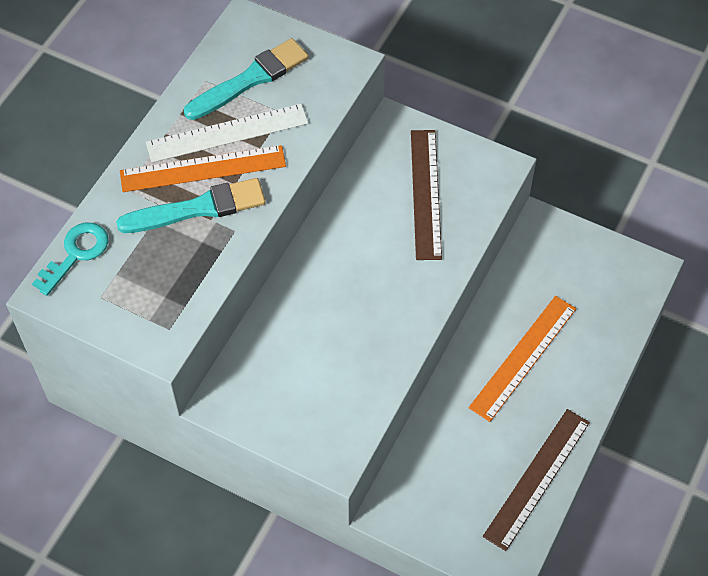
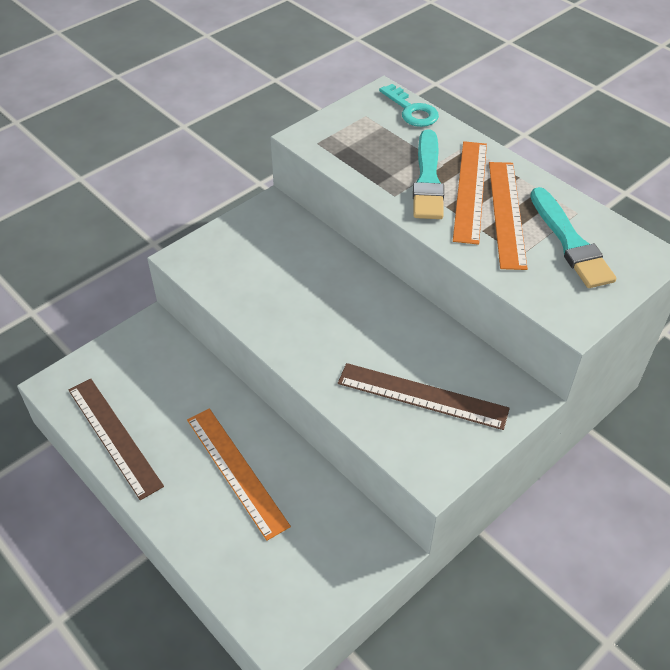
camera: 110 degrees right, 10 degrees down
white ruler [146,104,309,163] -> orange ruler [489,162,528,270]

